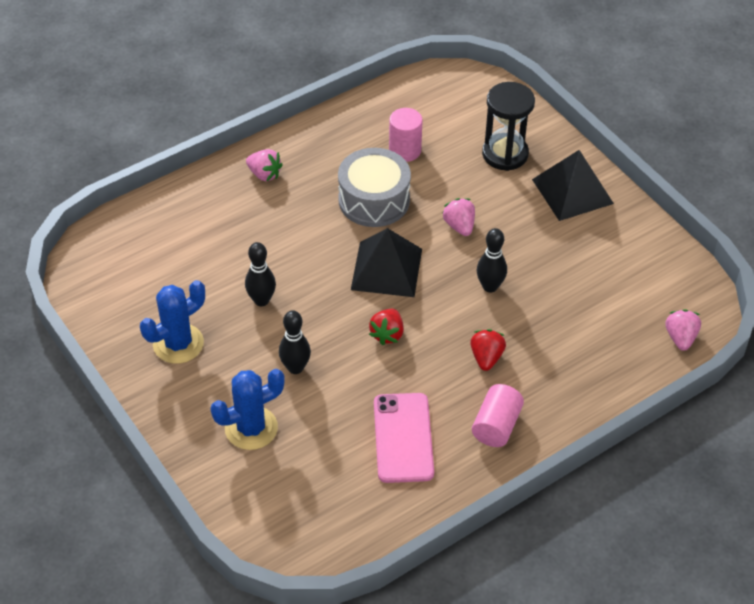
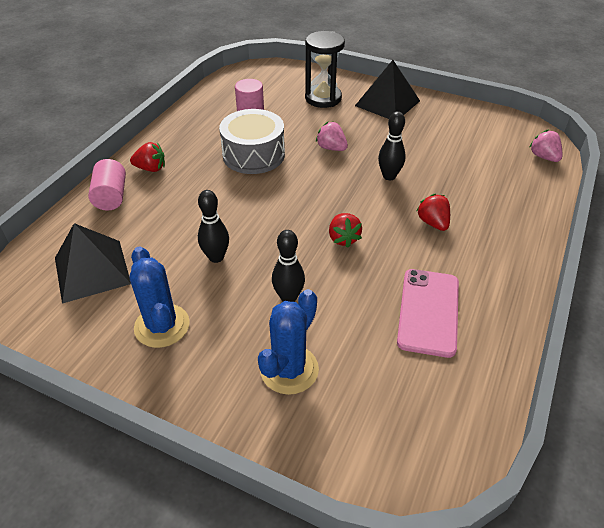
camera: 30 degrees left, 5 degrees down
blue cactus [140,280,205,364] -> blue cactus turned 45 degrees counterclockwise [130,247,190,348]
pink strawberry [246,149,283,181] -> red strawberry [130,142,165,172]
black pyramid [351,228,422,297] -> black pyramid moved to [55,223,131,304]
pink phone [374,393,434,483] -> pink phone turned 45 degrees clockwise [397,269,459,358]
pink cylinder [472,384,524,447] -> pink cylinder moved to [88,159,126,211]

